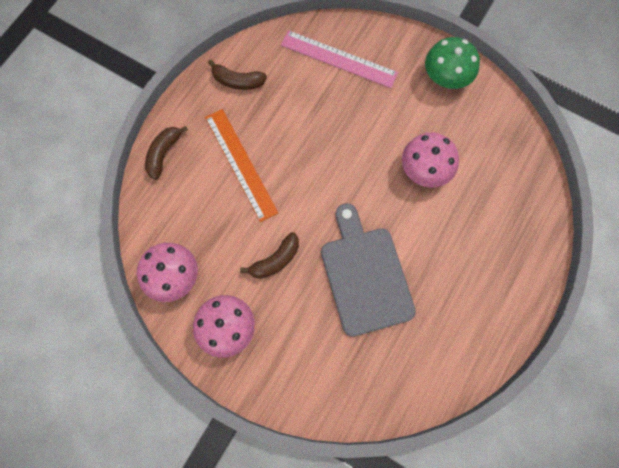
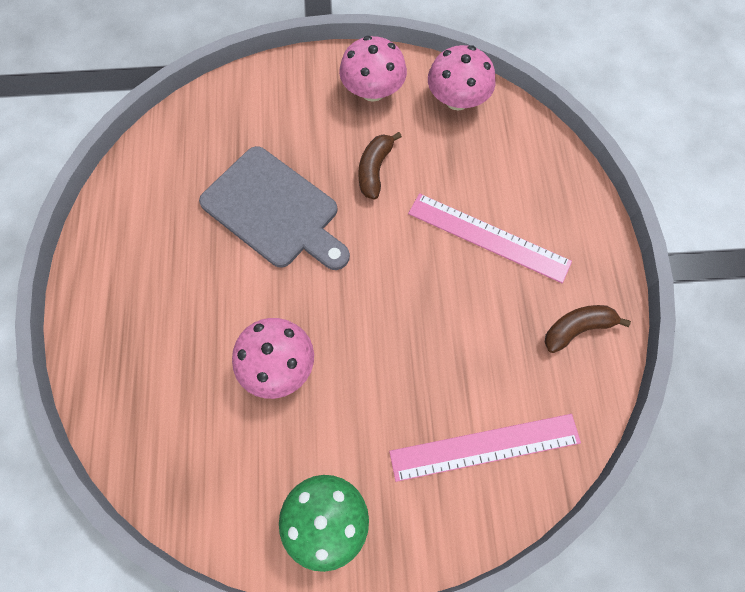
camera: 145 degrees right, 5 degrees down
brown banana [145,126,188,180] -> none
orange ruler [205,109,278,222] -> pink ruler [408,193,572,283]

